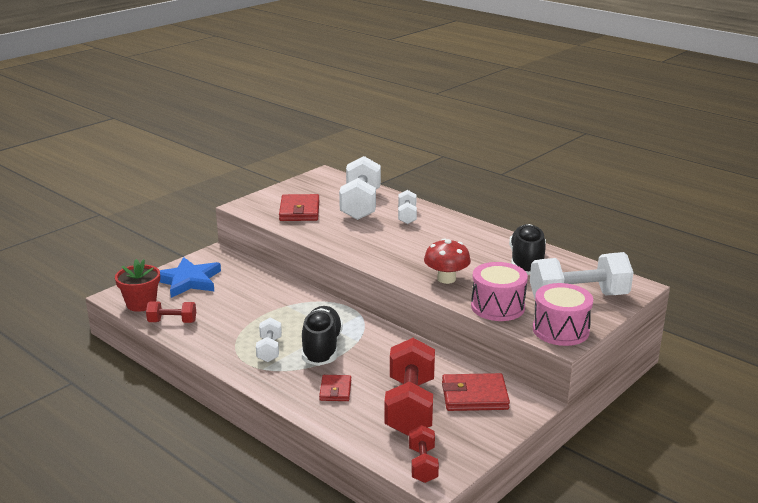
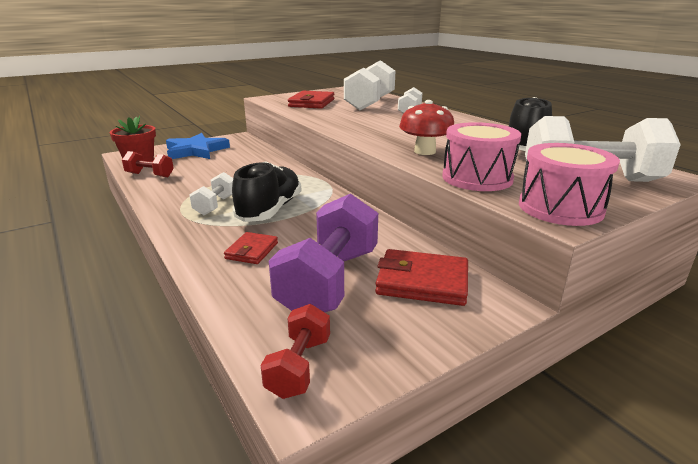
camera: 15 degrees right, 0 degrees up
red dumbbell [384,338,435,436] -> purple dumbbell [269,194,378,312]

